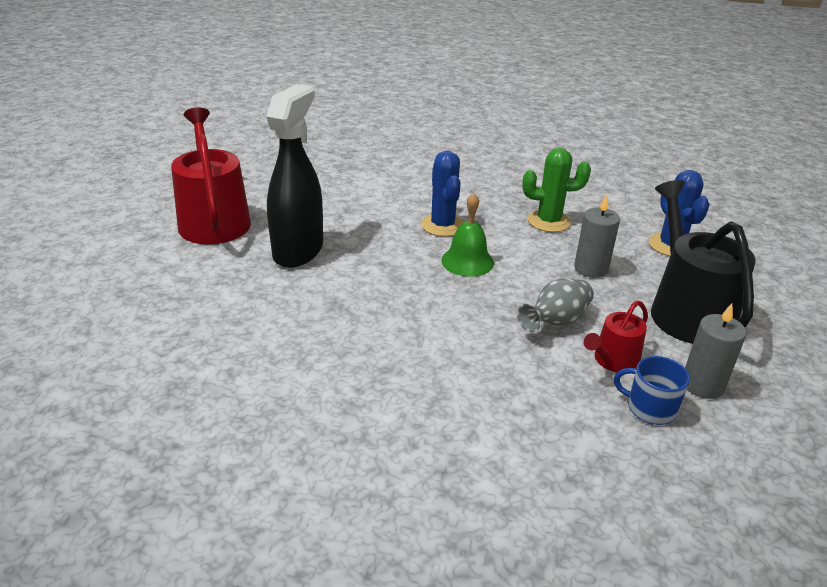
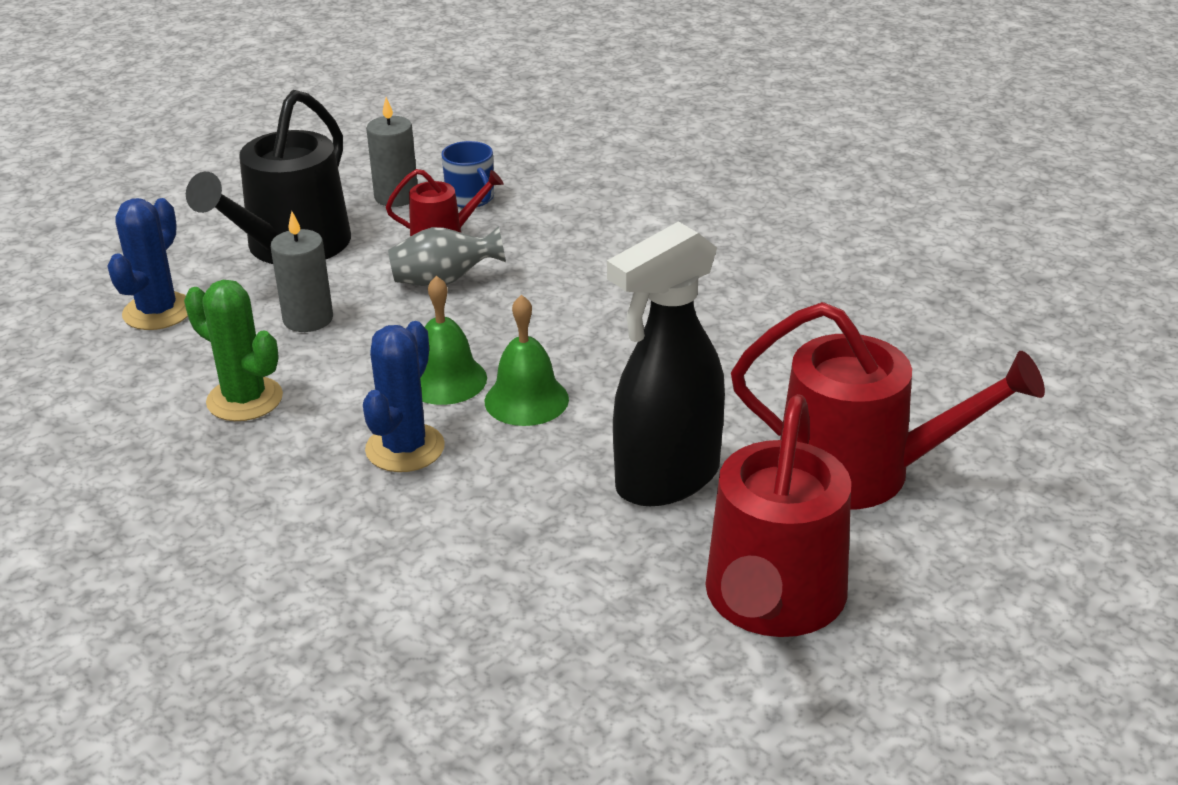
camera: 145 degrees left, 0 degrees up
none -> green bell [485,295,569,426]
none -> red watering can [731,302,1045,510]

